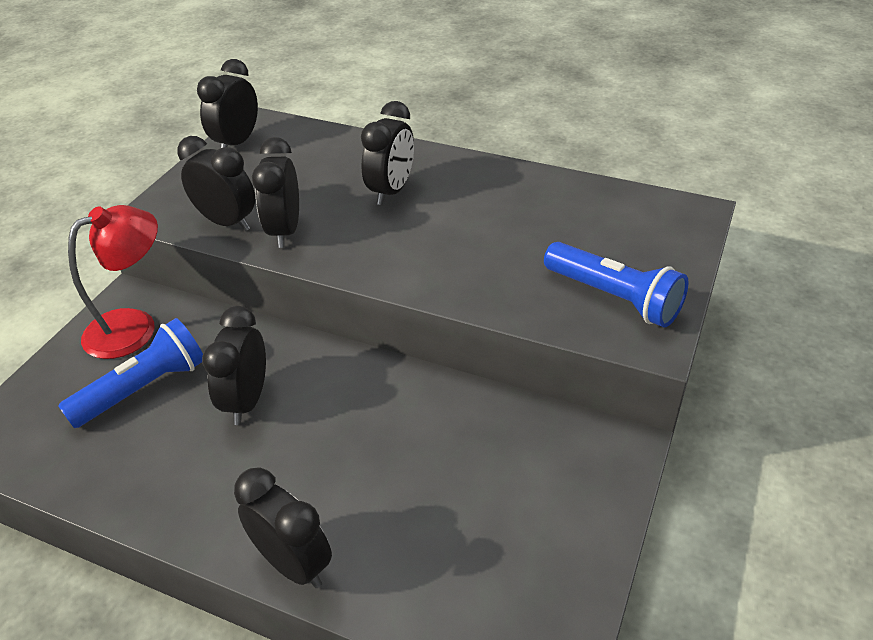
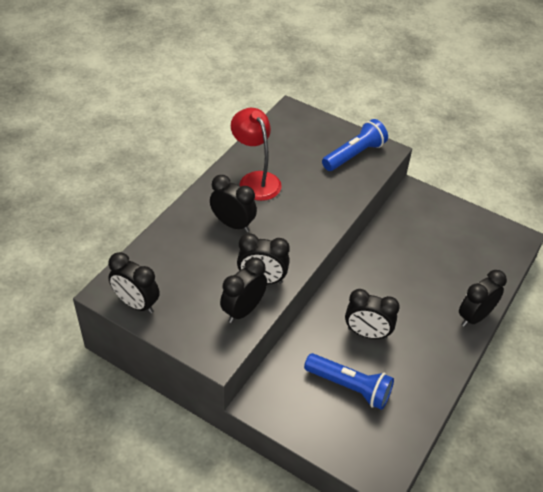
camera: 85 degrees left, 5 degrees up
blue flashlight [58,318,203,428] -> blue flashlight turned 150 degrees clockwise [304,353,394,410]
red lamp [68,205,158,359] -> red lamp moved to [231,108,282,201]

